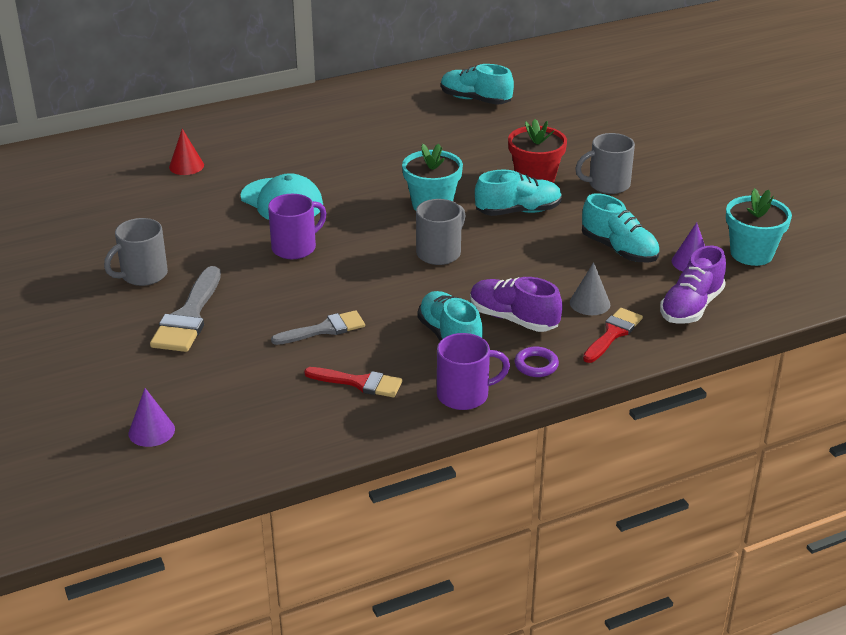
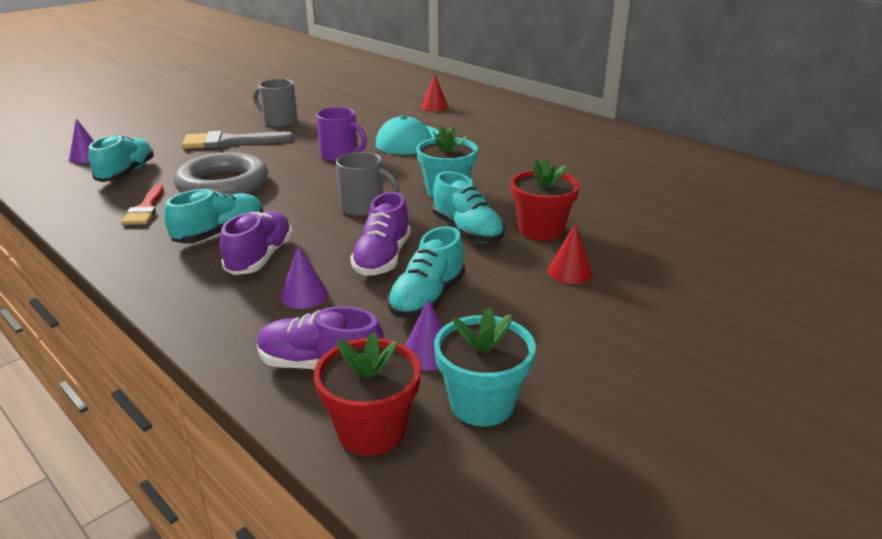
camera: 70 degrees right, 5 degrees down
grey brush [271,310,365,345] -> grey ring [174,152,268,194]
purple mug [437,333,510,410] -> none
turquoise shoe [441,64,514,105] -> turquoise shoe moved to [89,134,154,182]
purple ring [515,346,559,377] -> none
grey cone [570,262,610,315] -> purple cone [280,245,328,309]
grey mug [575,133,635,194] -> red cone [547,223,593,284]
red brush [583,308,643,363] -> none
none -> red flower pot [314,332,421,456]
none -> purple shoe [350,192,410,276]

